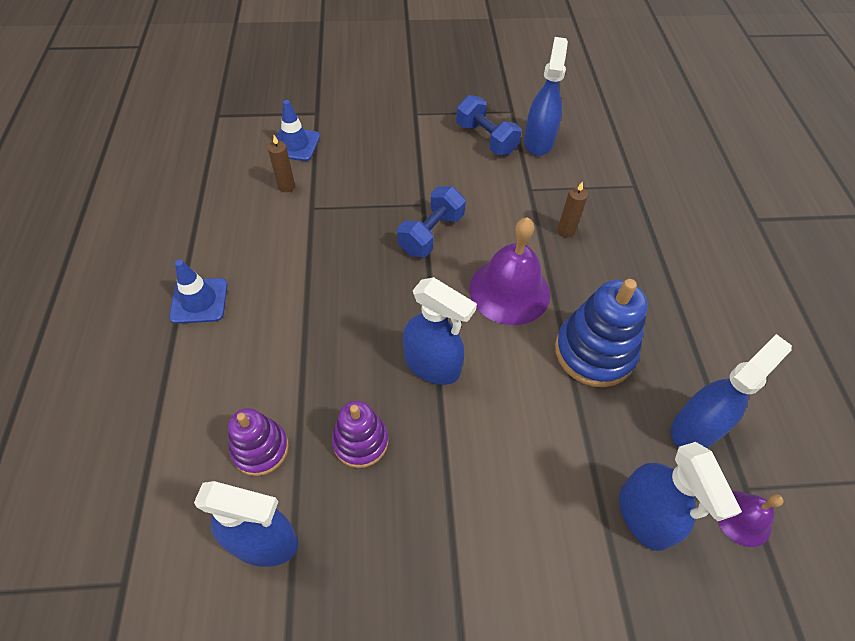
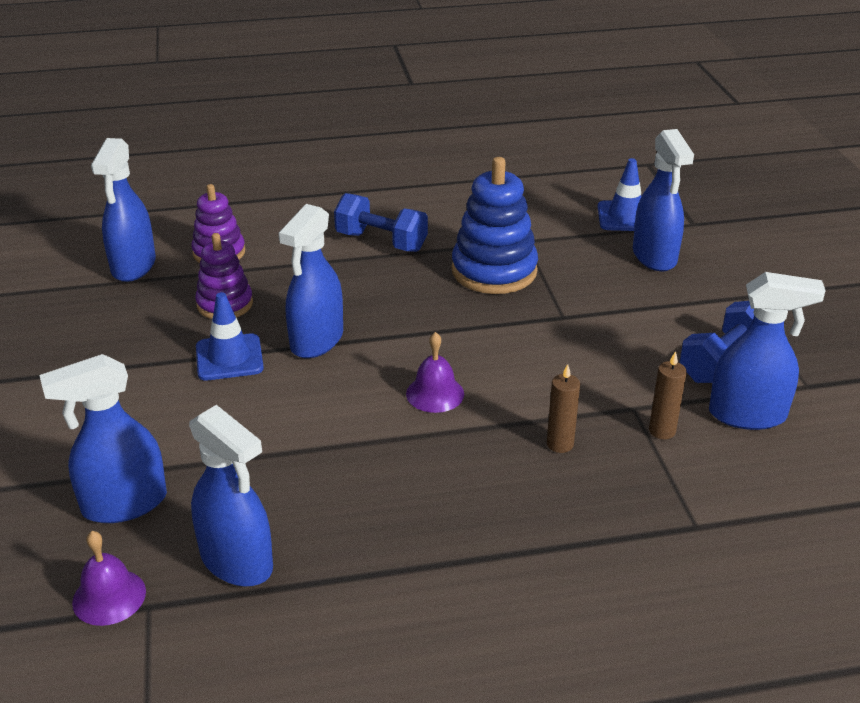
camera: 85 degrees right, 20 degrees down
blue traffic cone [169,260,227,324] -> blue traffic cone moved to [196,292,264,380]
brown candle [268,135,295,192] -> brown candle moved to [649,351,687,439]
blue dumbbell [397,186,466,257] -> blue dumbbell moved to [334,193,428,252]
purple bell [470,217,550,325] -> purple bell [406,332,464,413], size x0.54
blue stacking toy [555,279,648,387] -> blue stacking toy moved to [452,157,538,294]
none -> blue spray bottle [633,129,694,271]

